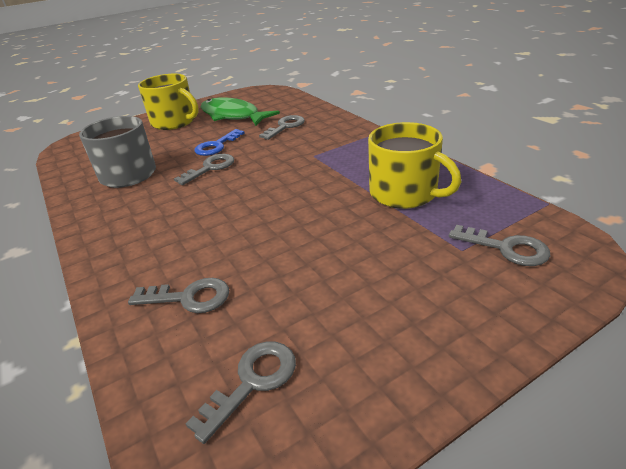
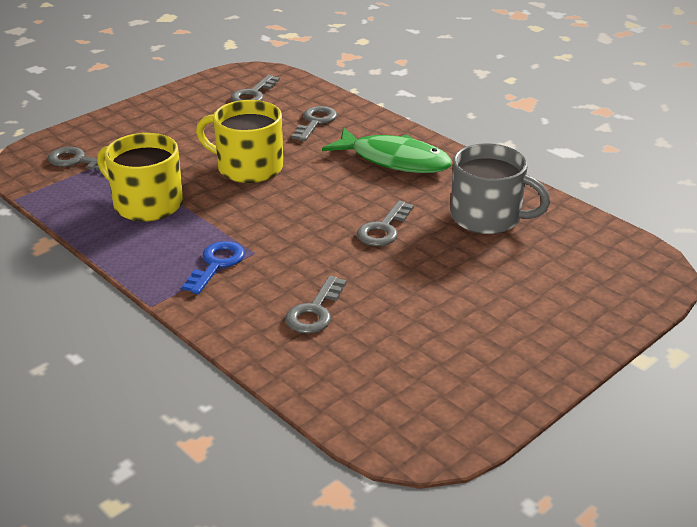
camera: 165 degrees right, 0 degrees up
grey key [128,278,229,313] -> grey key turned 120 degrees clockwise [292,106,337,141]
yellow mug [138,74,199,130] -> yellow mug moved to [196,100,283,183]
blue key [194,129,244,156] -> blue key moved to [182,241,245,294]
green fish [201,97,280,126] -> green fish moved to [322,128,452,173]

